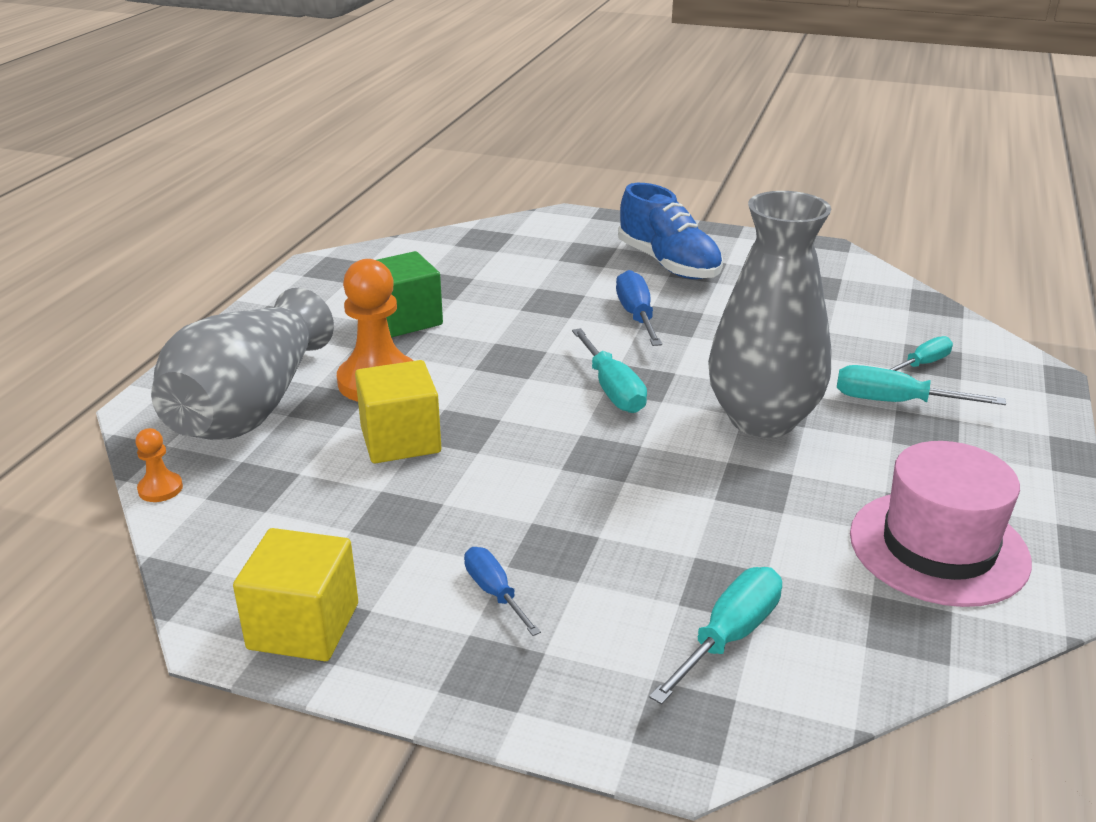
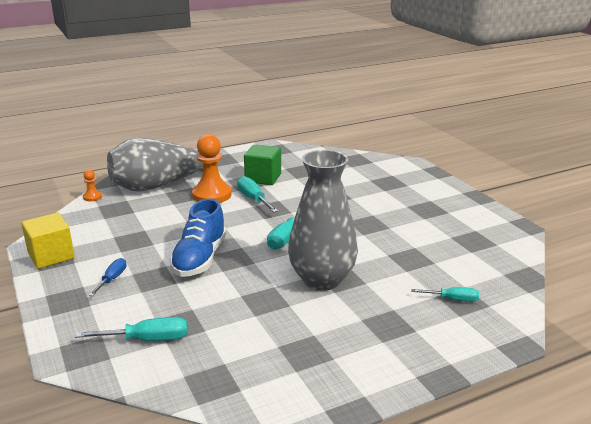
camera: 45 degrees right, 5 degrees down
yellow cube [355,360,441,463] -> none
blue screwdriver [616,270,662,346] -> none
blue shoe [618,183,723,279] -> blue shoe moved to [170,199,227,277]
turquoise screwdriver [837,365,1006,405] -> turquoise screwdriver moved to [237,176,278,212]
pink hat [850,441,1032,607] -> none

